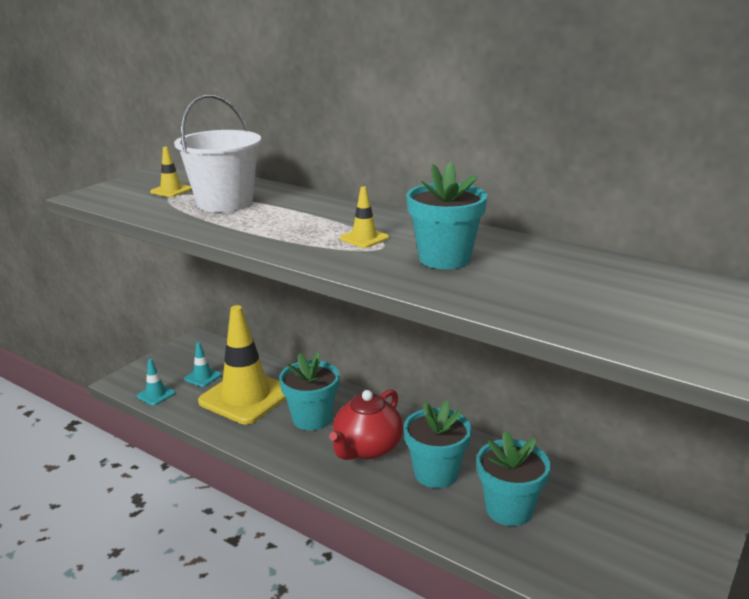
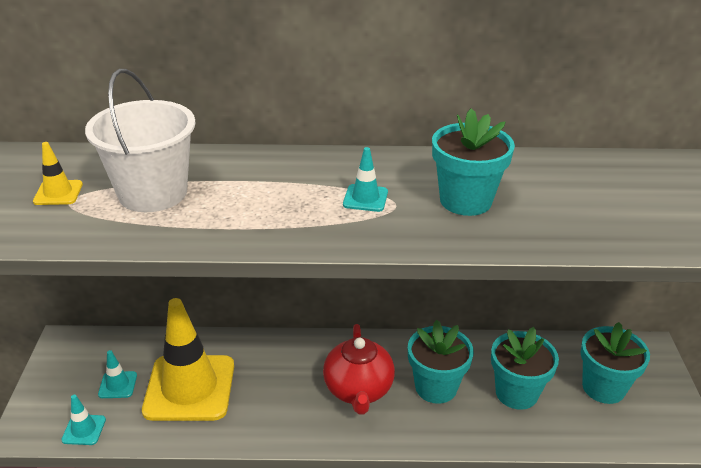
camera: 35 degrees left, 10 degrees up
turquoise flower pot [279,352,340,430] -> turquoise flower pot moved to [581,322,650,404]
yellow traffic cone [340,186,389,248] -> turquoise traffic cone [343,147,388,212]

